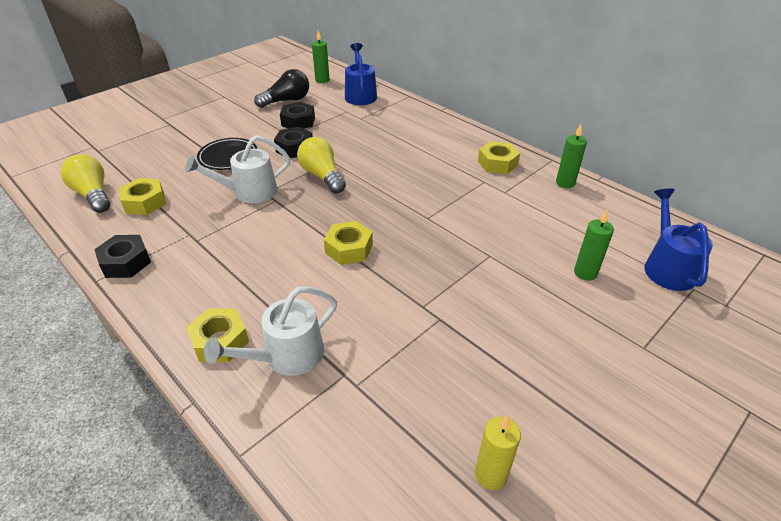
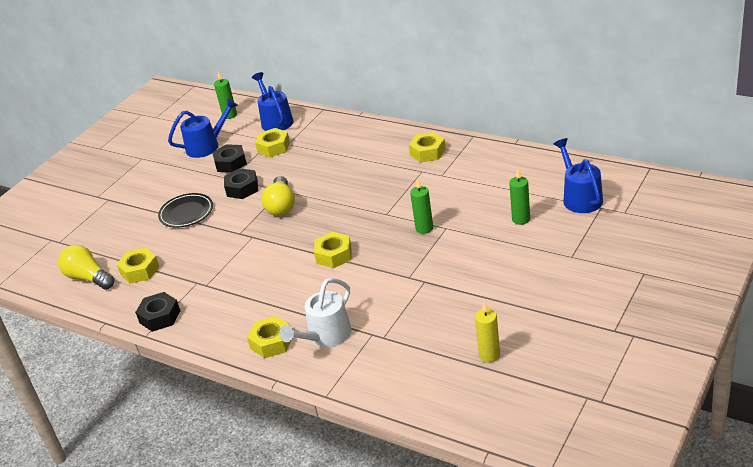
camera: 10 degrees left, 5 degrees down
white watering can [185,135,290,203] -> none
black light bulb [254,69,309,108] -> blue watering can [168,98,238,158]
yellow light bulb [297,137,346,194] -> yellow light bulb turned 135 degrees counterclockwise [261,176,295,216]
green candle [556,124,587,188] -> green candle moved to [410,178,433,234]
none -> yellow nut [255,128,290,157]

